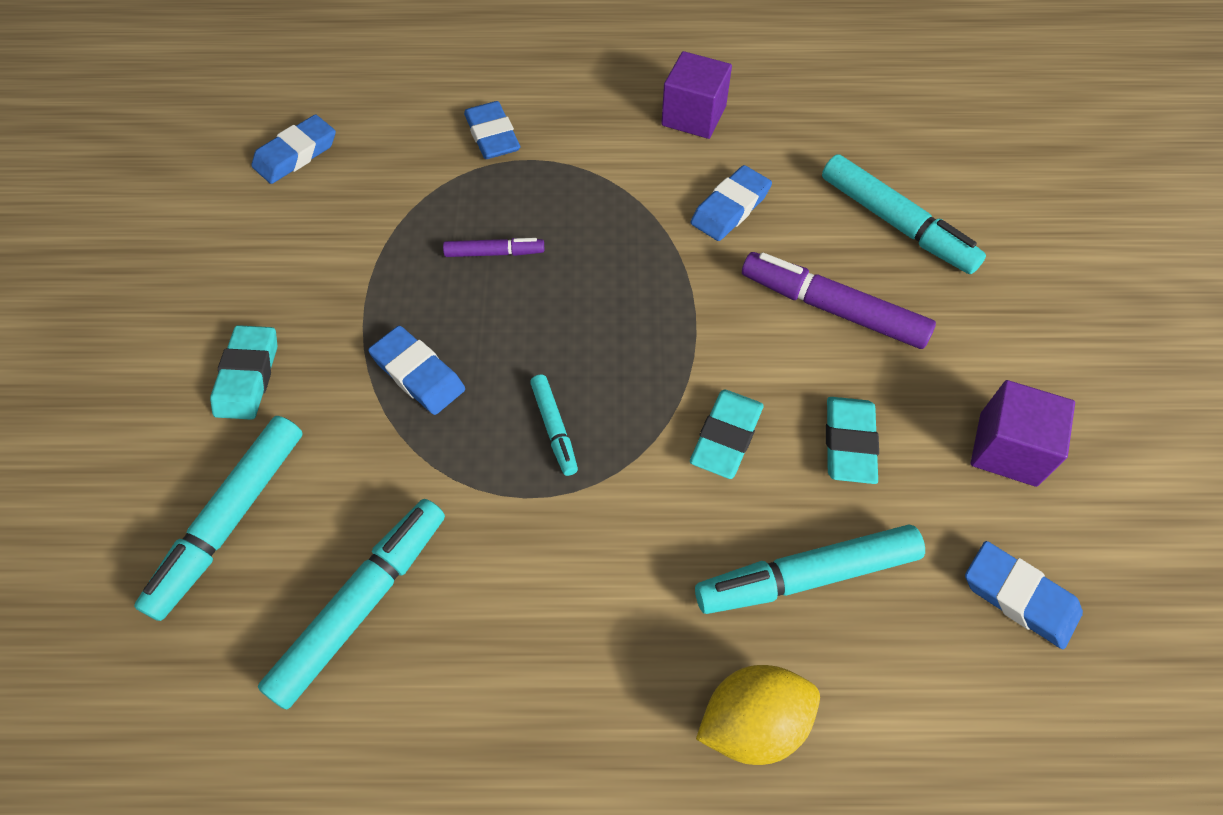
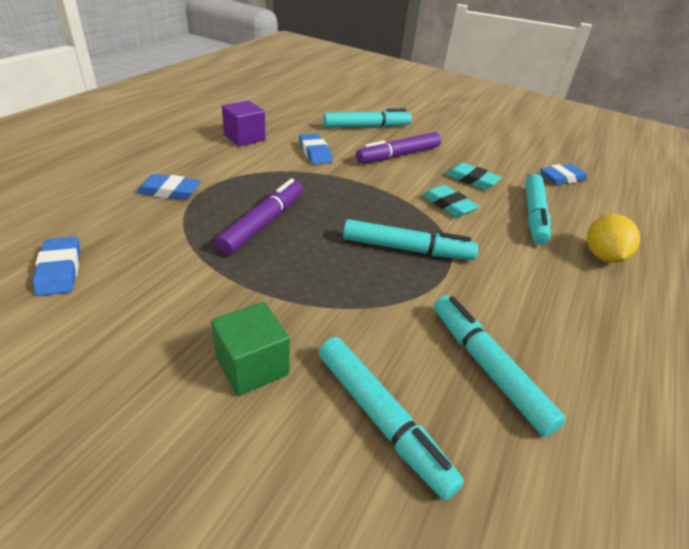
camera: 65 degrees left, 20 degrees down
turquoise eraser [210,325,277,420] -> green cube [211,302,290,396]
blue eraser [368,326,465,415] -> none
purple marker [443,238,544,257] -> purple marker [215,179,303,255], size x1.86
turquoise marker [530,374,578,476] -> turquoise marker [343,219,478,260], size x1.86
purple cube [971,380,1075,487] -> none

